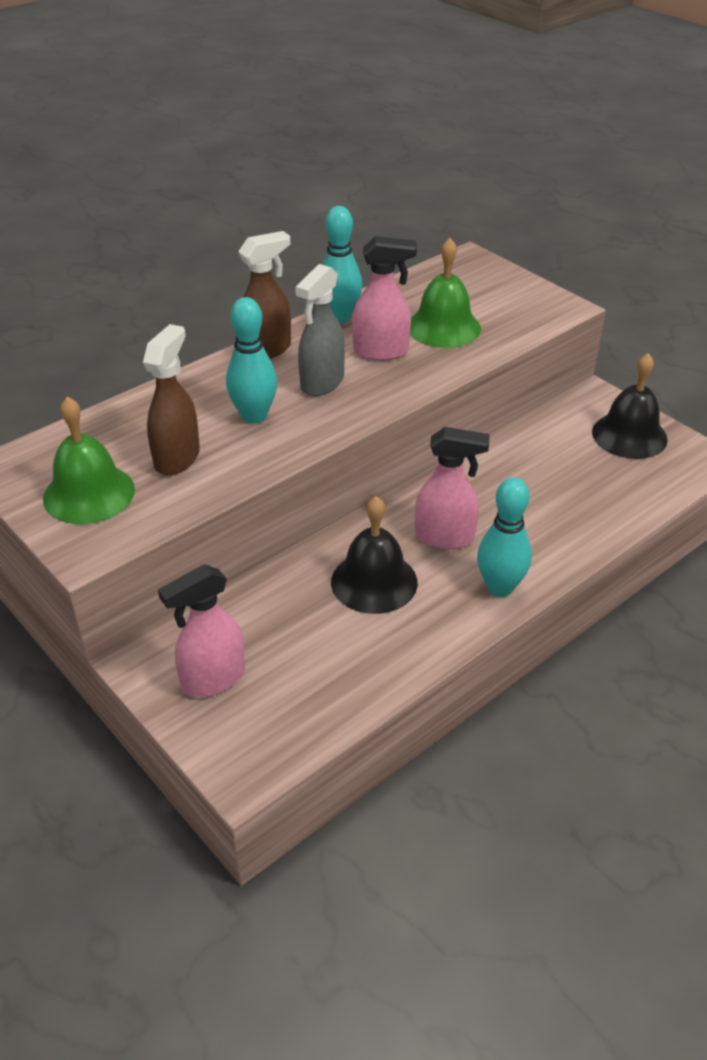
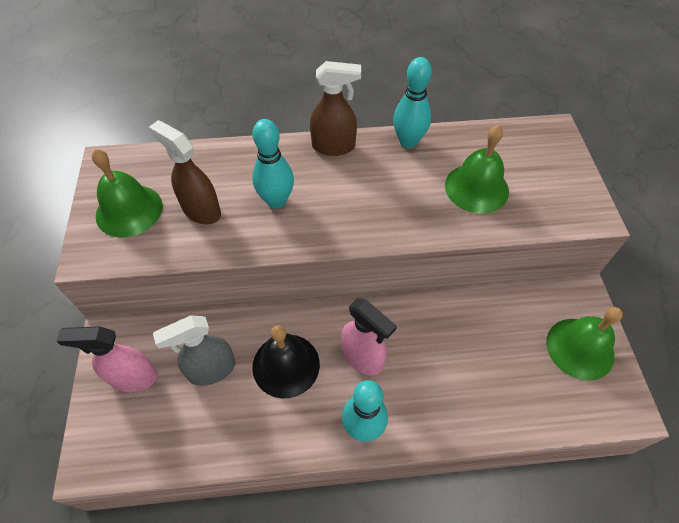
camera: 35 degrees right, 15 degrees up
brown spray bottle [143,324,200,475] -> brown spray bottle turned 105 degrees counterclockwise [149,120,221,224]
grey spray bottle [295,264,345,396] -> grey spray bottle moved to [153,315,236,386]
pink spray bottle [352,236,417,361] -> none
black bell [592,353,668,459] -> green bell [546,307,623,381]

